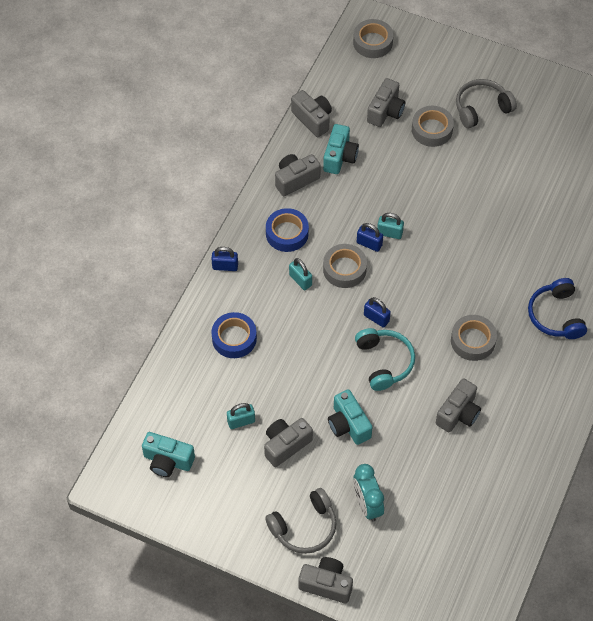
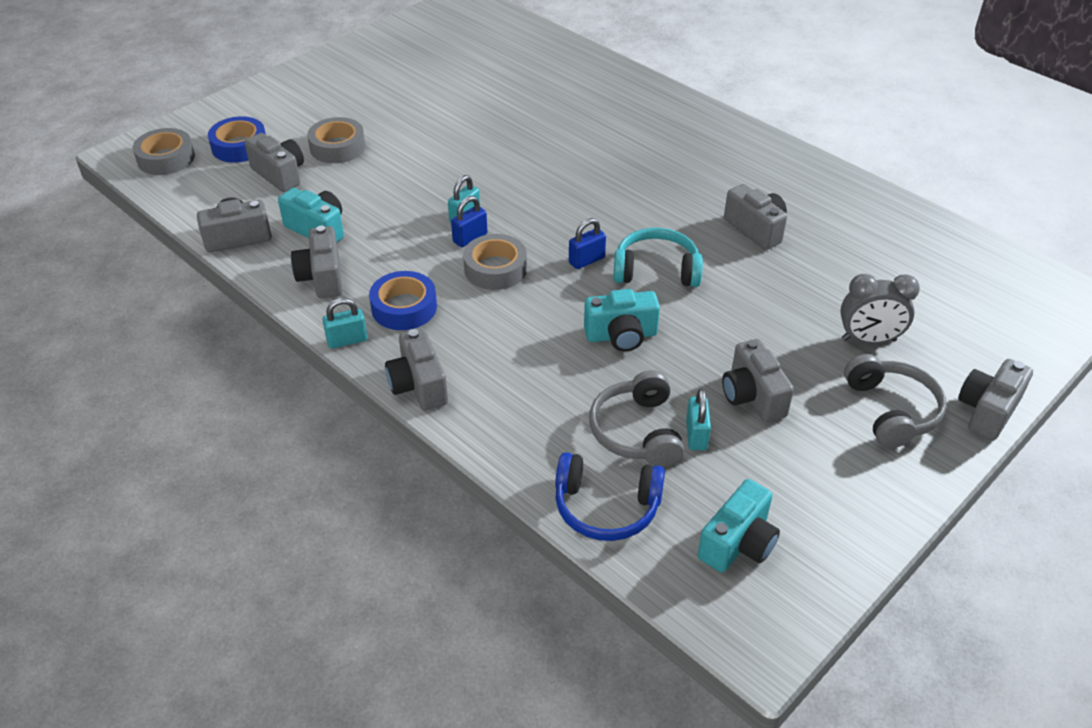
camera: 70 degrees left, 15 degrees down
blue padlock [211,247,238,271] -> grey camera [385,328,448,410]
blue tape [211,312,257,358] -> blue tape moved to [208,116,266,163]
turquoise padlock [289,258,312,290] -> turquoise padlock moved to [322,298,367,349]
turquoise camera [328,389,373,445] -> turquoise camera moved to [584,289,660,352]
turquoise clock [353,464,384,522] -> grey clock [840,274,920,344]
grey tape [451,315,497,361] -> none
grey headphones [456,79,517,128] -> grey headphones moved to [589,370,684,467]
blue headphones [528,278,587,339] -> blue headphones moved to [555,452,665,541]

